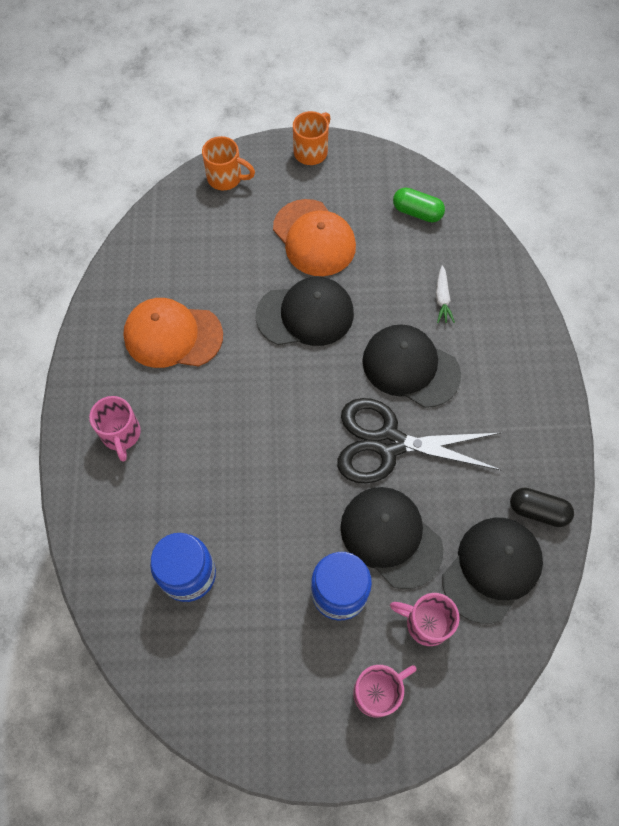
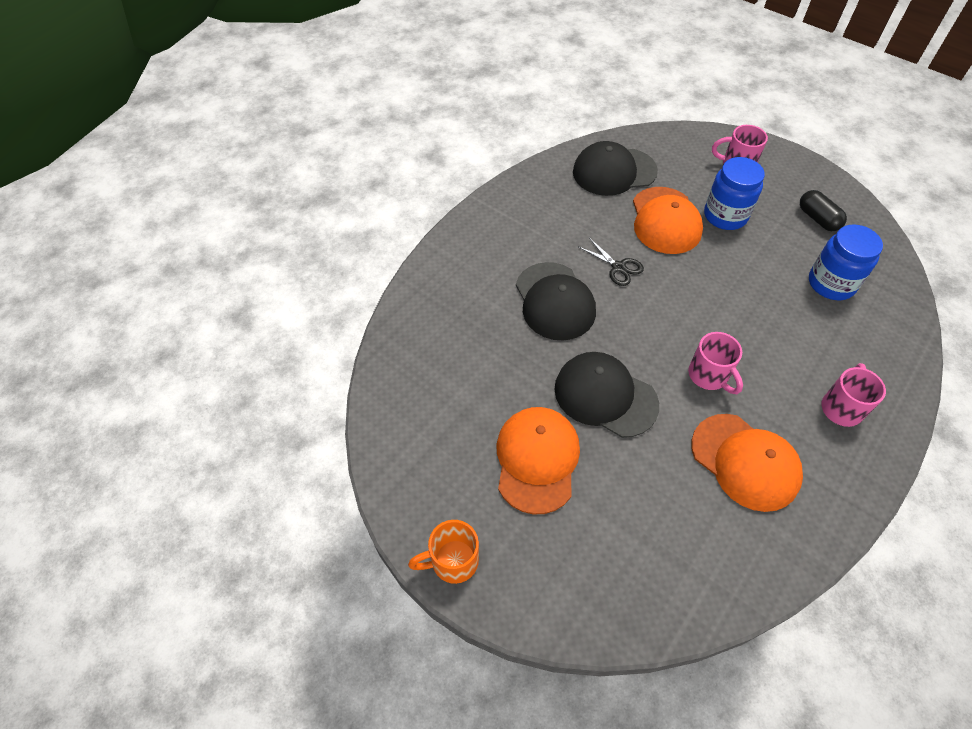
camera: 140 degrees left, 10 degrees down
orange mug [202,136,255,190] -> none
black scissors [337,398,502,484] -> black scissors [579,238,644,286], size x0.47
black cap [340,487,444,589] -> orange cap [633,187,703,254]
pink mug [390,593,460,646] -> pink mug moved to [688,332,743,394]
green capsule [393,188,445,222] -> none
white carrot [436,265,455,323] -> none
black capsule [510,488,574,527] -> black capsule moved to [800,190,847,231]

